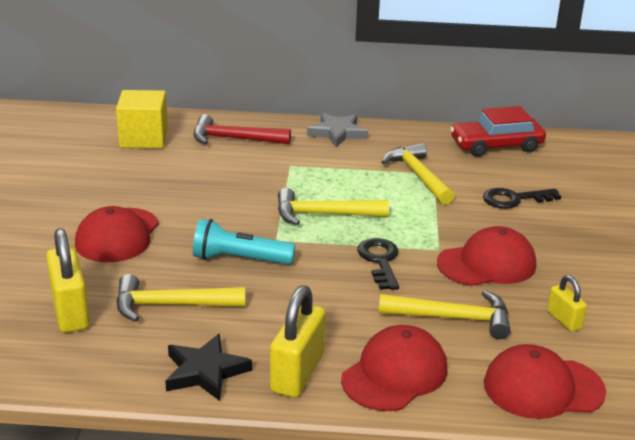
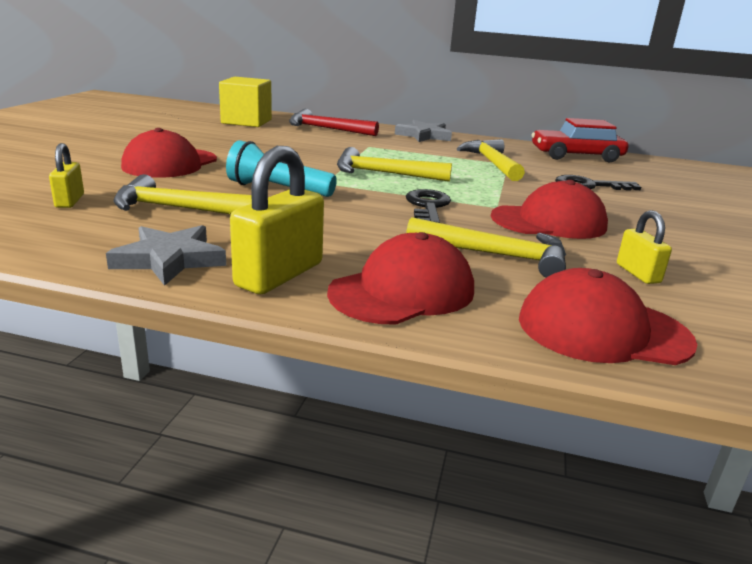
camera: 10 degrees right, 5 degrees down
yellow padlock [46,228,90,333] -> yellow padlock [49,143,84,208], size x0.56
black star [165,334,252,401] -> grey star [106,225,226,286]

